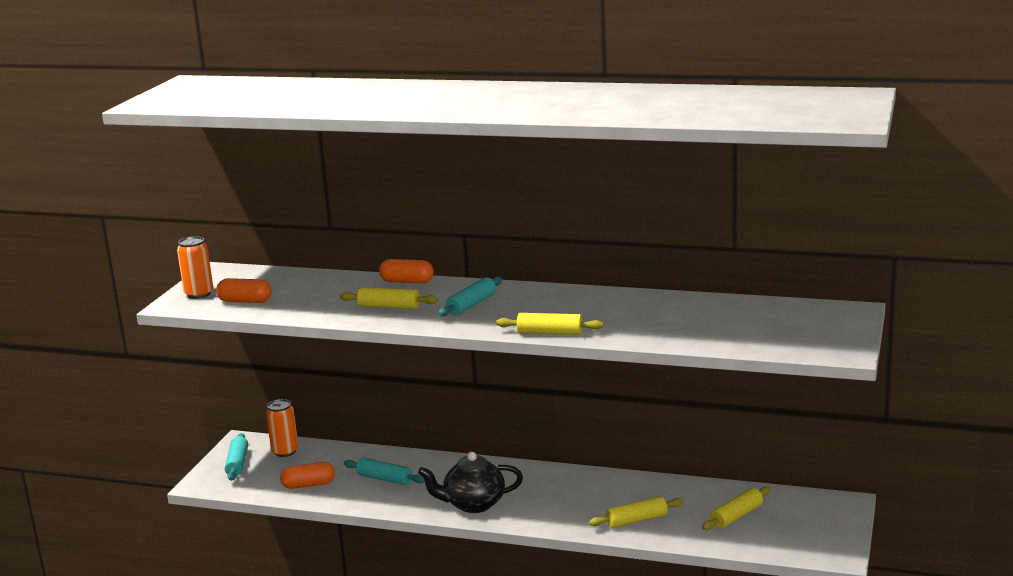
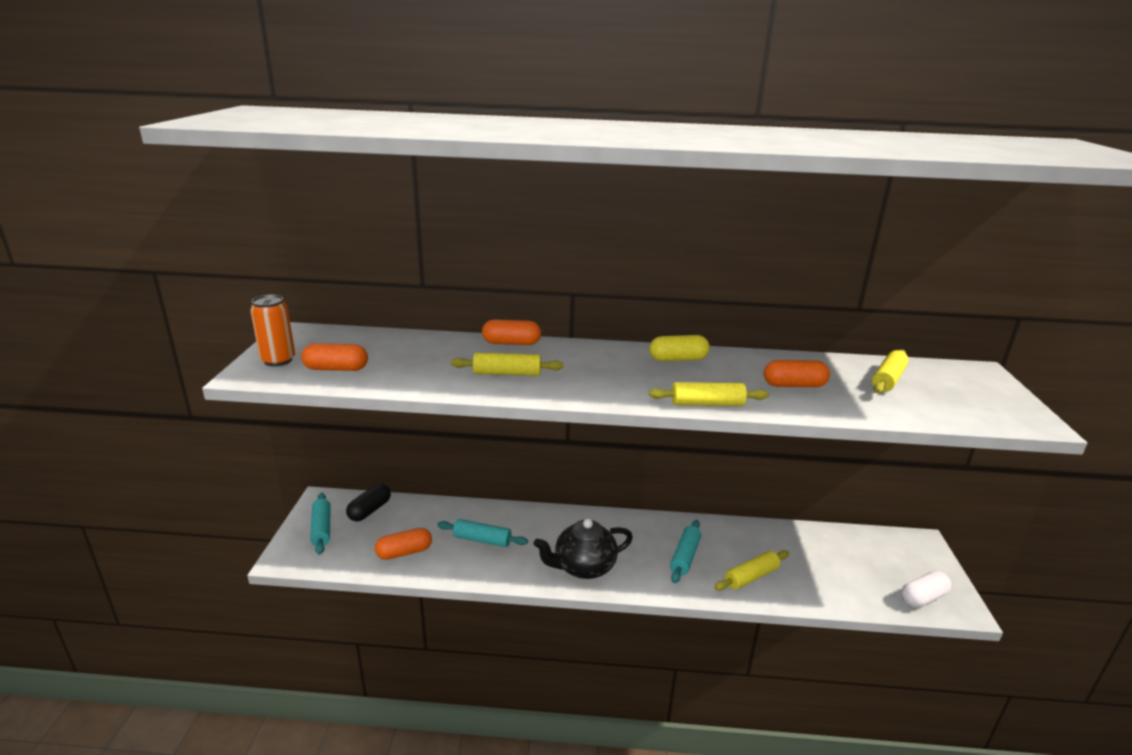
camera: 15 degrees left, 5 degrees up
orange can [266,399,298,457] -> black capsule [346,484,391,521]
turquoise rolling pin [438,277,502,316] -> turquoise rolling pin moved to [670,520,701,583]
yellow rolling pin [702,486,770,530] -> yellow rolling pin moved to [872,350,909,394]
none -> yellow capsule [649,335,710,361]
none -> orange capsule [764,360,830,387]
none -> white capsule [901,571,951,608]

